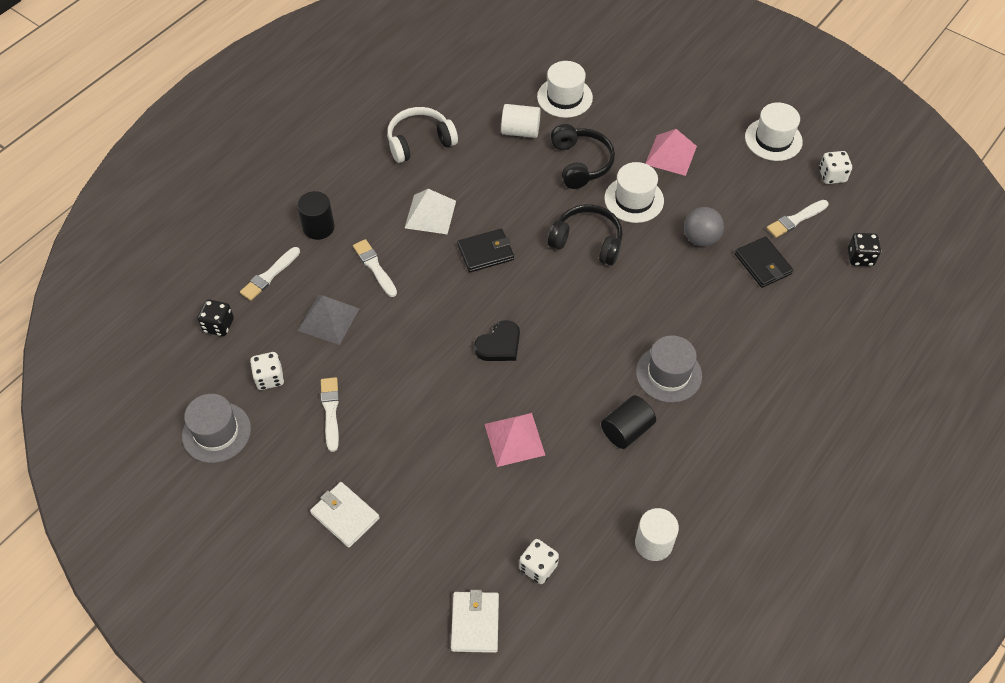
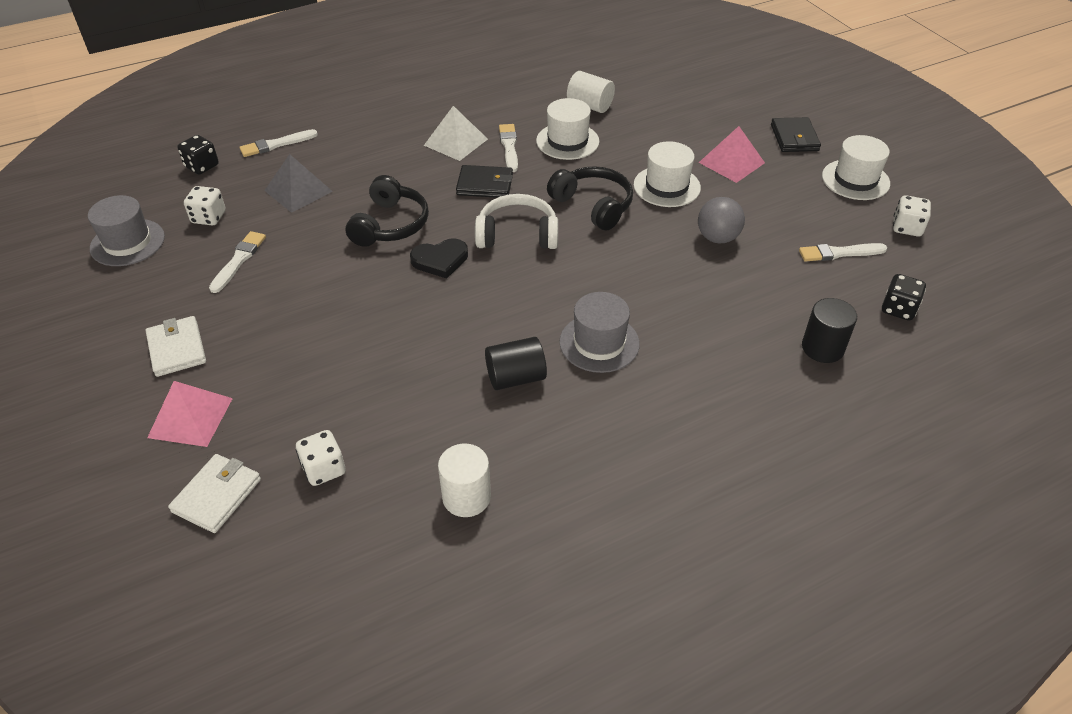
camera: 25 degrees right, 10 degrees down
black cylinder [297,191,335,240] -> black cylinder moved to [802,298,857,363]
white brush [353,239,397,297] -> white brush moved to [499,124,518,172]
white headphones [387,107,458,163] -> white headphones moved to [475,194,558,249]
pink pyramid [485,413,545,467] -> pink pyramid moved to [147,381,233,447]
white hat [537,61,593,118] -> white hat moved to [536,98,599,160]
black headphones [550,124,615,189] -> black headphones moved to [345,175,429,247]
black wallet [735,236,793,288] -> black wallet moved to [771,117,821,152]

